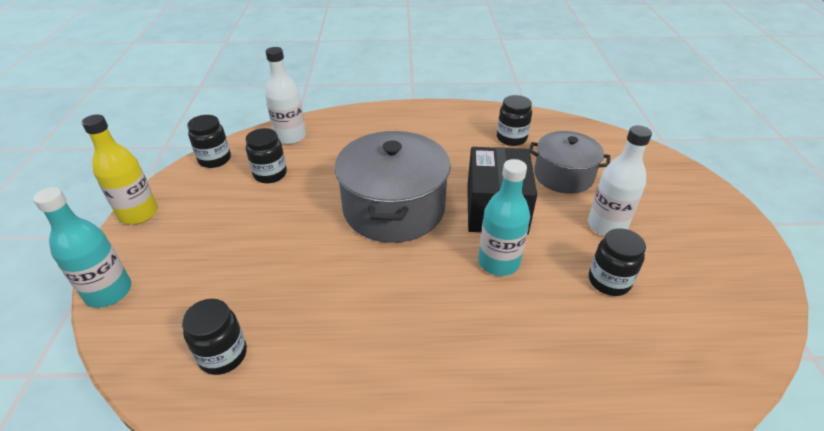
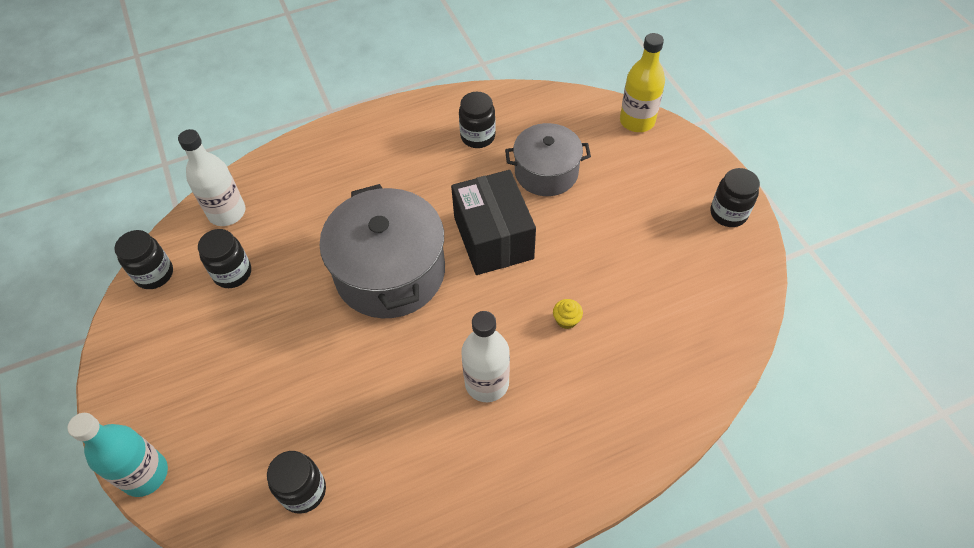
camera: 20 degrees left, 15 degrees up
yellow bottle [82,114,158,225] -> yellow bottle moved to [620,33,665,132]
turquoise bottle [478,159,530,276] -> none
white bottle [588,125,652,236] -> white bottle moved to [461,311,510,402]
black jar [589,228,646,296] -> black jar moved to [710,168,760,227]
none -> yellow cupcake [553,299,583,329]

